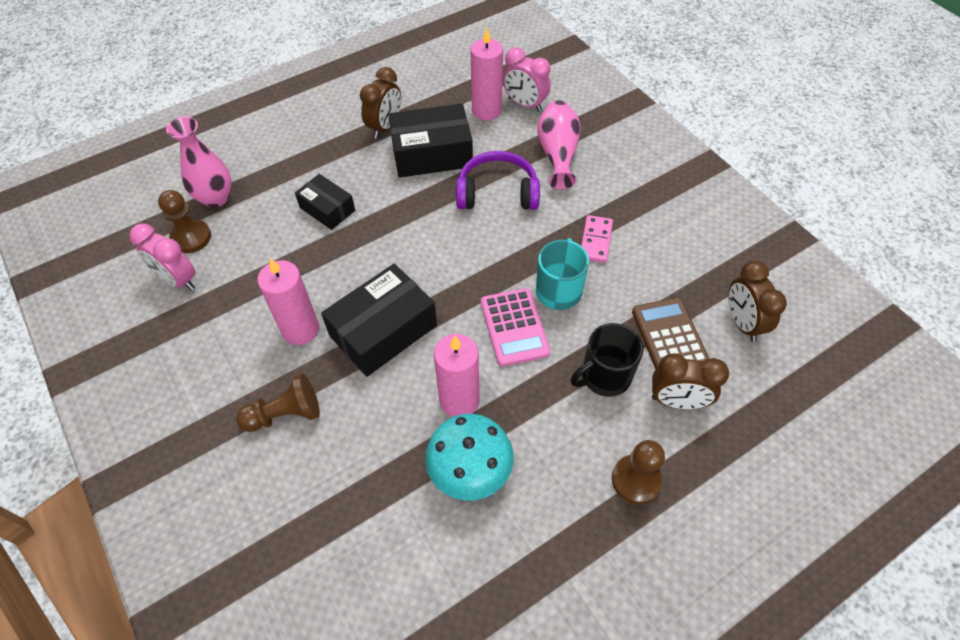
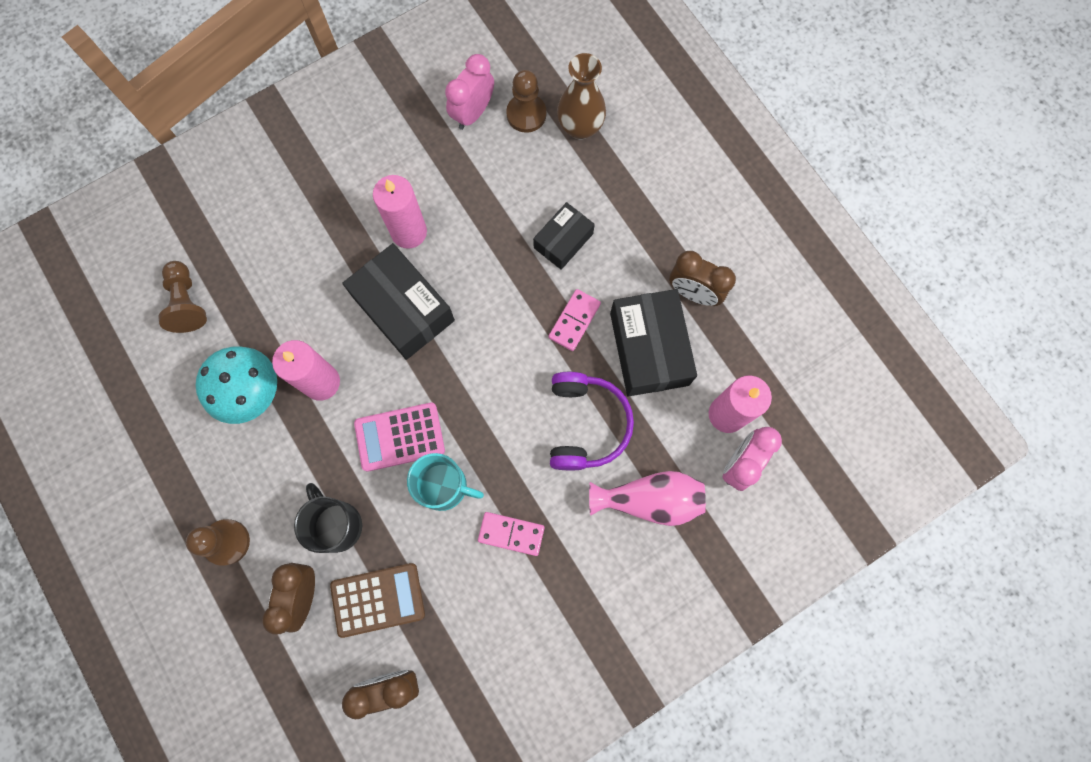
camera: 90 degrees right, 20 degrees up
pink vase [166,116,231,208] -> brown vase [557,53,606,140]
brown pawn [236,373,320,432] -> brown pawn moved to [158,261,207,333]
none -> pink domino [548,289,601,351]

